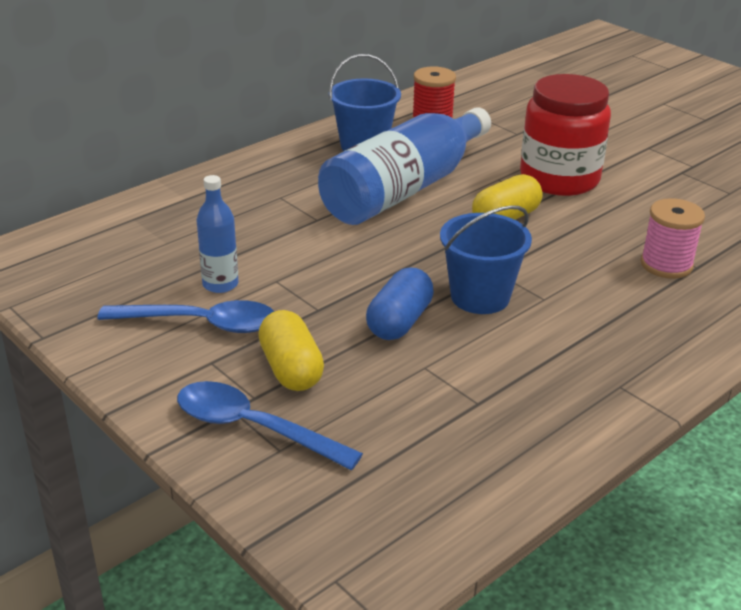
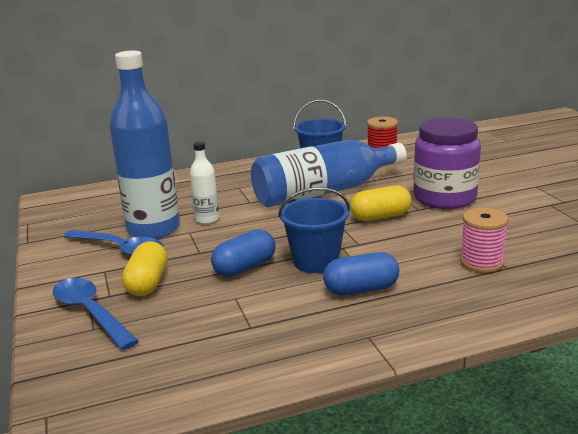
camera: 25 degrees right, 10 degrees down
blue bottle [196,175,239,293] -> blue bottle [109,51,180,239], size x2.13
red jar [520,74,611,196] -> purple jar [413,118,481,209]
none -> white bottle [190,142,219,224]
none -> blue capsule [323,252,400,296]

